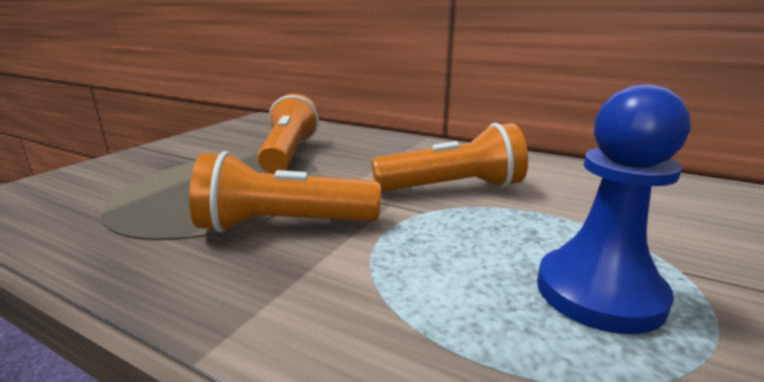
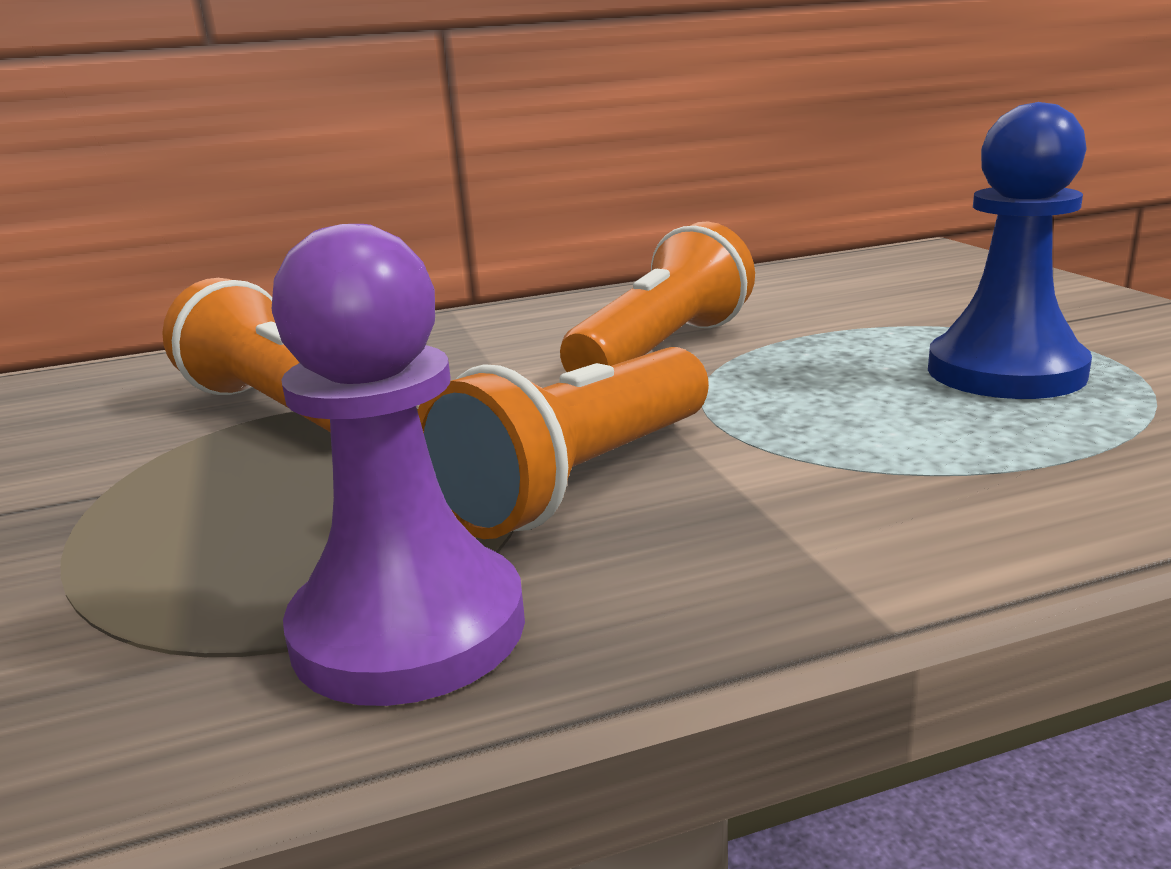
camera: 45 degrees left, 0 degrees up
none -> purple pawn [271,224,525,706]

